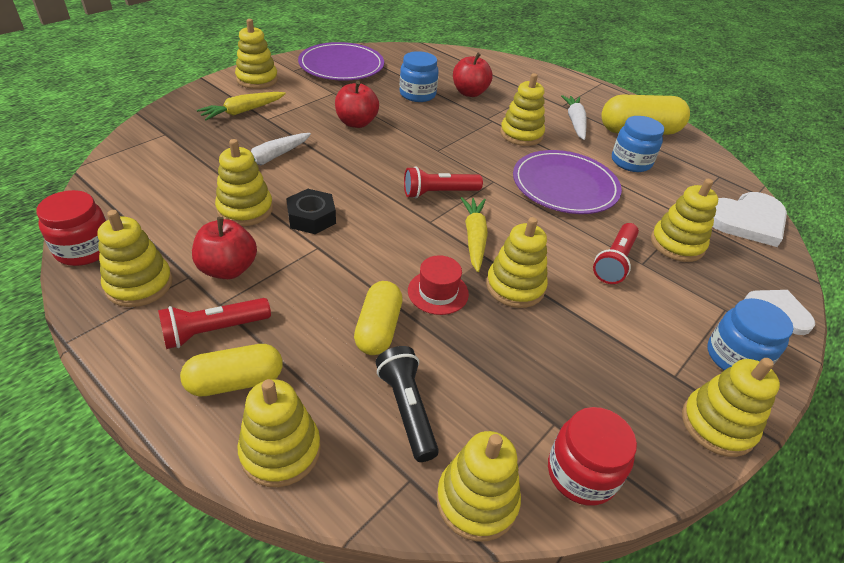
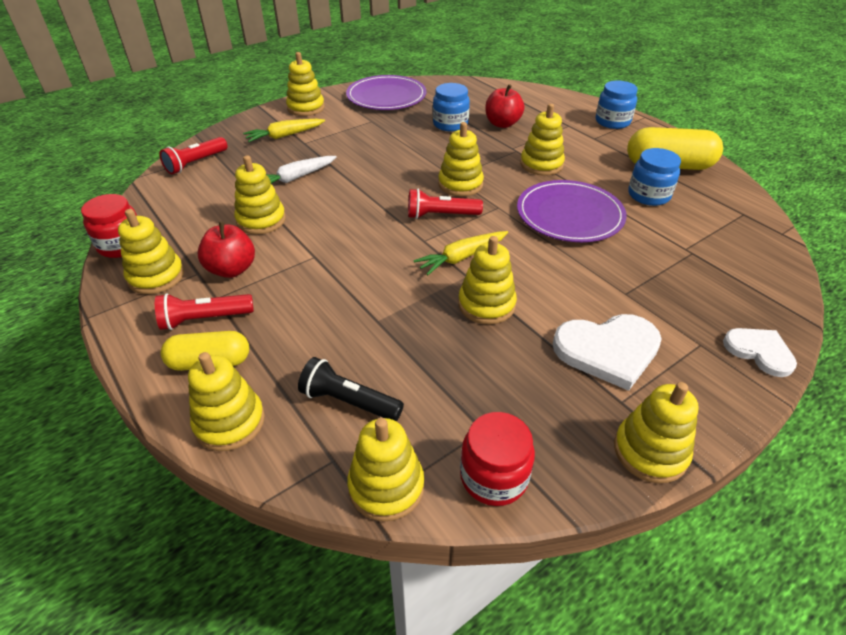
camera: 15 degrees right, 0 degrees up
black nut [286,189,336,234] -> none
red apple [335,81,379,128] -> none
yellow capsule [354,281,402,355] -> none
black flashlight [376,346,439,462] -> black flashlight turned 60 degrees counterclockwise [298,357,404,421]
red hat [408,255,469,315] -> none
yellow carrot [461,197,488,272] -> yellow carrot turned 135 degrees counterclockwise [413,231,508,275]
white carrot [561,95,586,140] -> none
red flashlight [593,223,639,284] -> red flashlight moved to [159,137,228,174]
yellow stacking toy [651,179,718,262] -> yellow stacking toy moved to [438,122,484,196]
blue jar [707,298,793,370] -> blue jar moved to [596,81,638,129]
white heart [713,192,787,247] -> white heart moved to [553,314,662,391]

